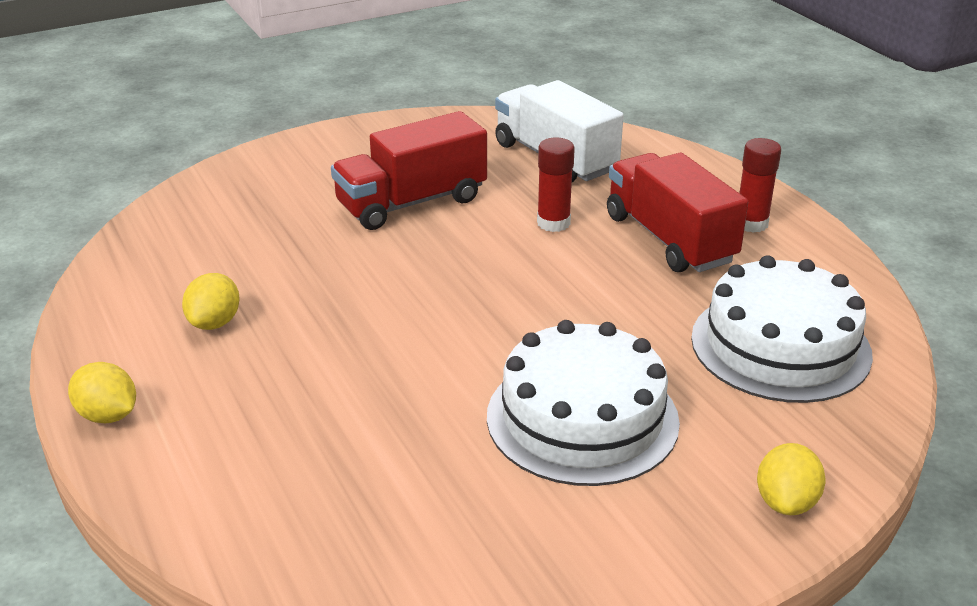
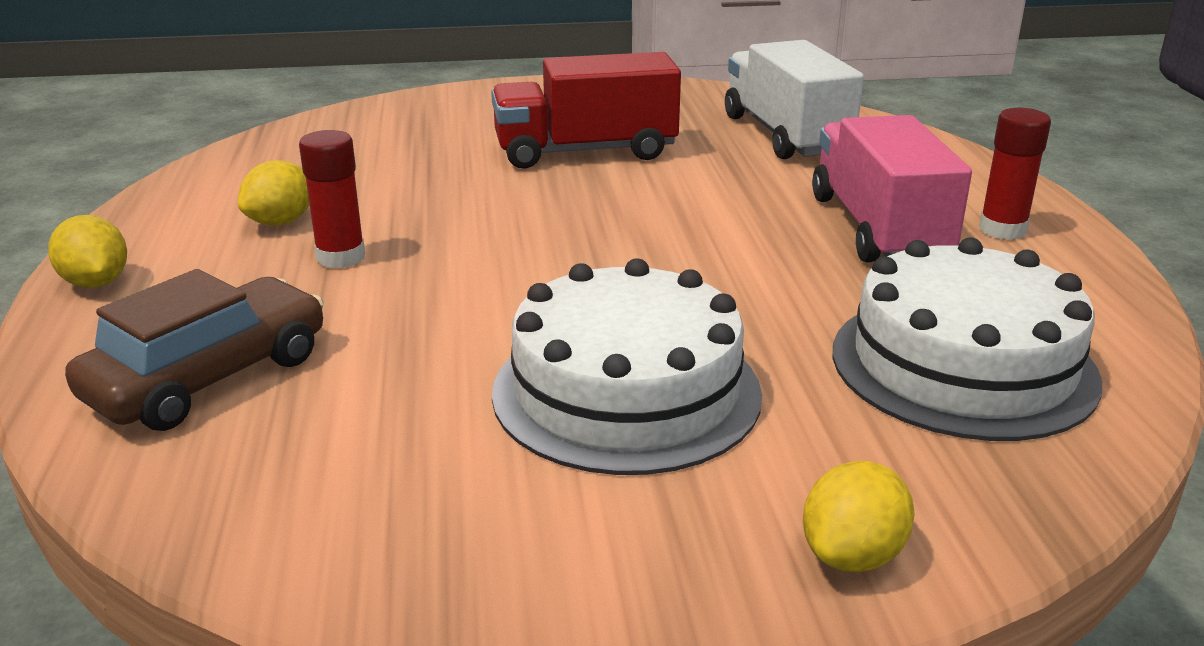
camera: 20 degrees right, 5 degrees down
red glue stick [537,138,575,232] -> red glue stick moved to [299,130,365,269]
red truck [607,153,748,272] -> pink truck [812,115,972,263]
none -> brown car [65,269,324,431]

